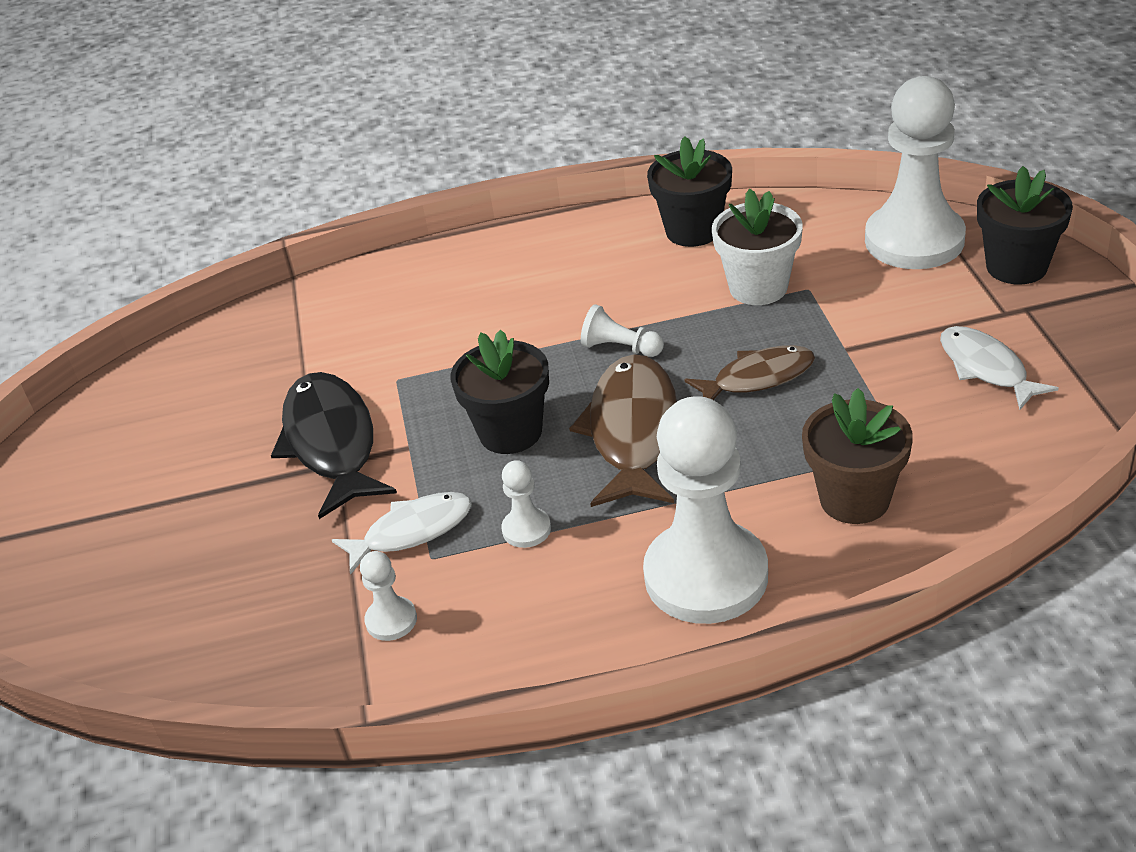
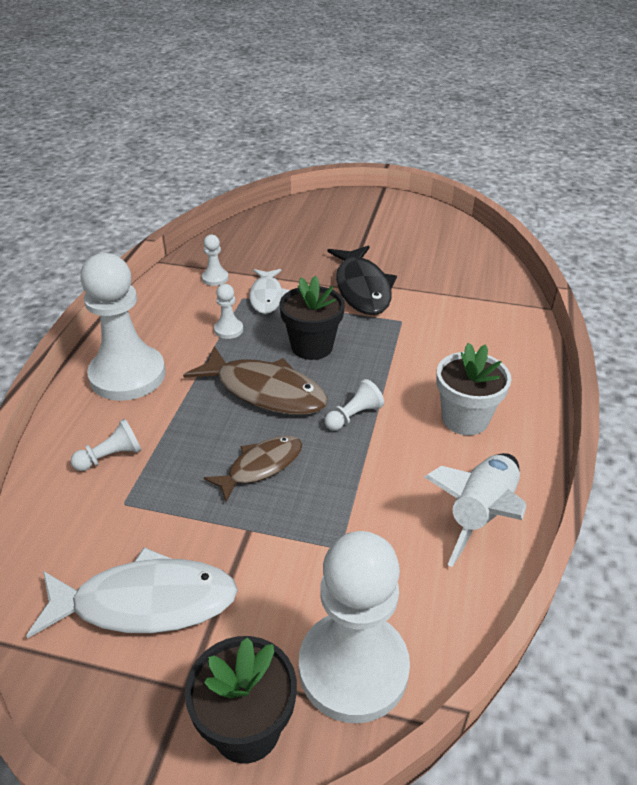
camera: 110 degrees right, 0 degrees up
black fish [271,372,397,519] -> black fish turned 75 degrees clockwise [328,246,397,315]
black flower pot [647,136,732,247] -> white rocket [424,453,526,567]
brown fish [684,345,815,400] -> brown fish turned 135 degrees counterclockwise [204,435,302,502]
white flower pot [712,189,803,305] -> white flower pot moved to [436,343,511,435]
brown flower pot [802,388,913,524] -> white pawn [71,419,141,471]
white fish [940,326,1059,410] -> white fish [26,547,238,639], size x1.59

